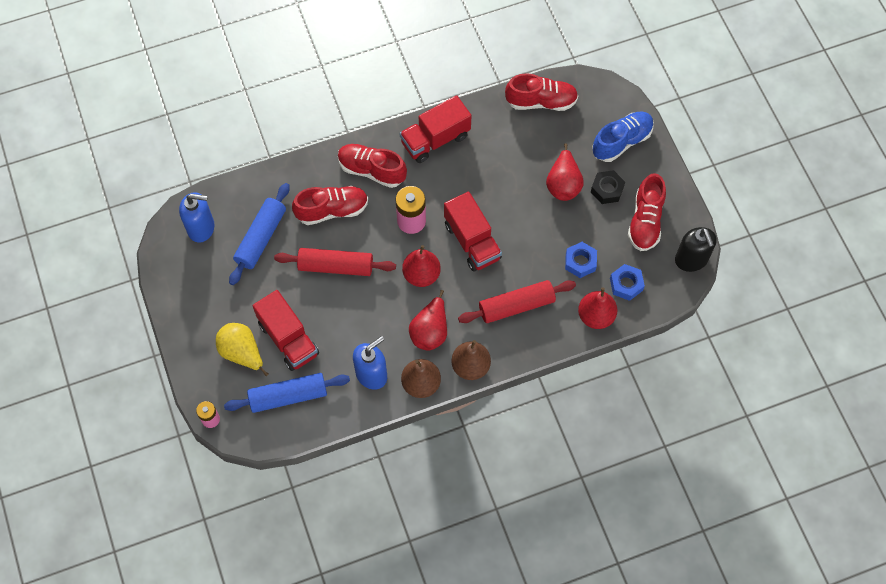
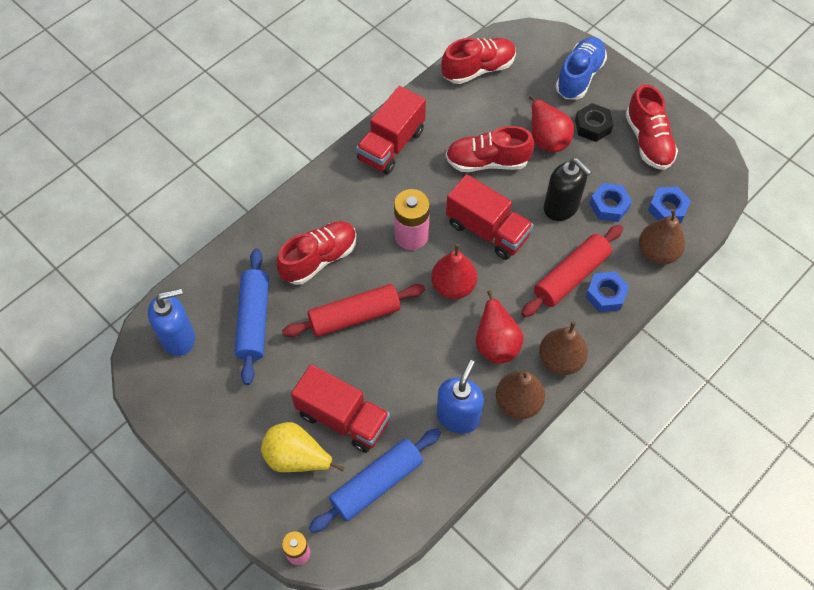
camera: 25 degrees left, 5 degrees down
red shoe [338,144,407,188] -> red shoe moved to [446,126,534,172]
red pear [578,287,618,329] -> brown pear [639,209,685,265]
black soap dispenser [675,227,717,272] -> black soap dispenser moved to [544,158,592,221]
none -> blue nut [586,271,629,312]

